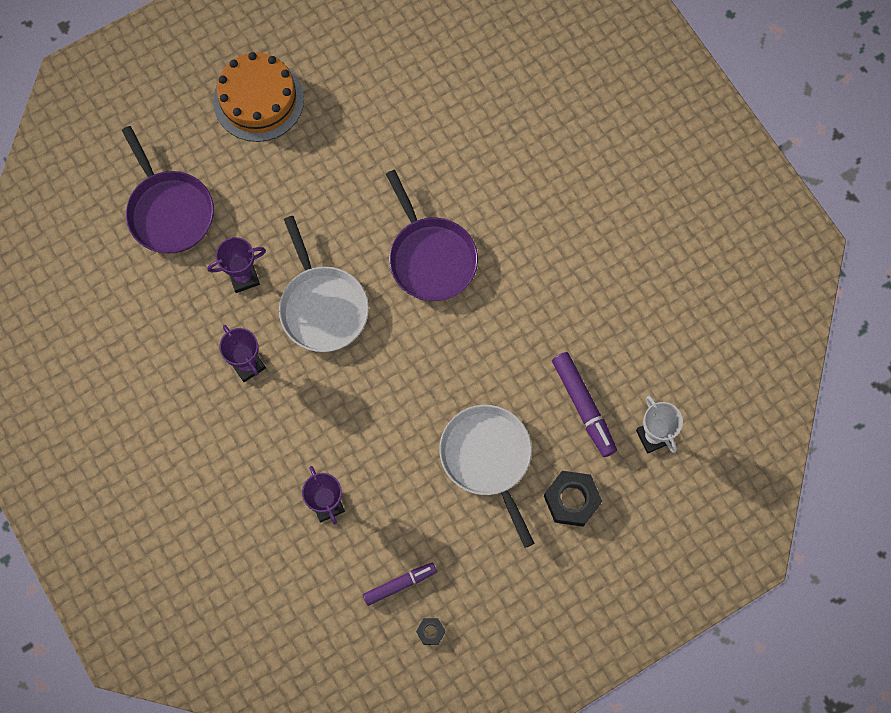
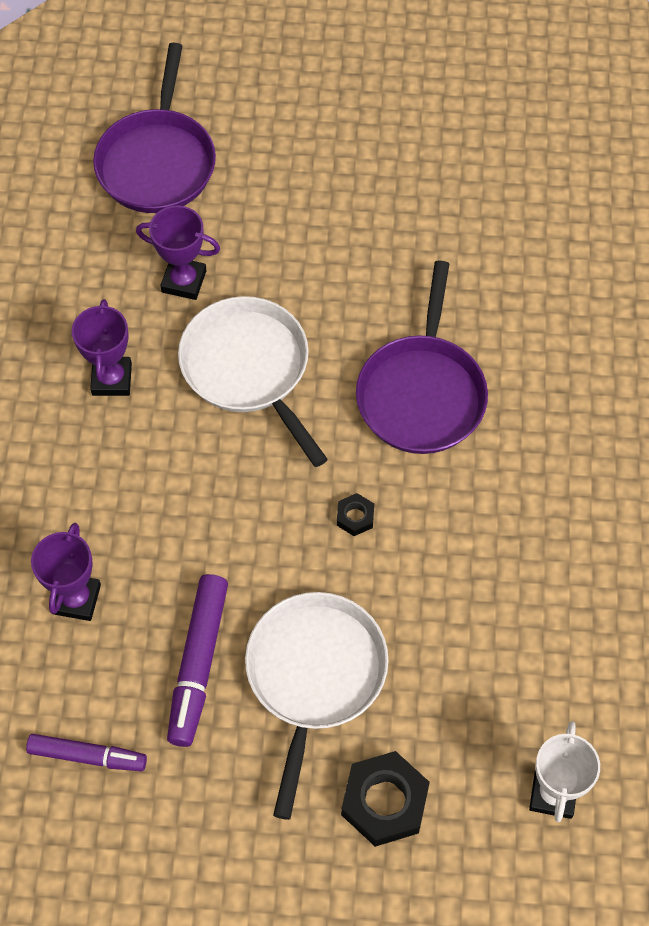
camera: 35 degrees right, 10 degrees down
orange cake [213,52,304,142] -> none
white pan [279,216,369,352] -> white pan turned 135 degrees clockwise [178,296,328,467]
black nut [416,618,446,645] -> black nut moved to [337,493,374,536]
purple marker [552,352,617,457] -> purple marker moved to [167,574,228,747]

